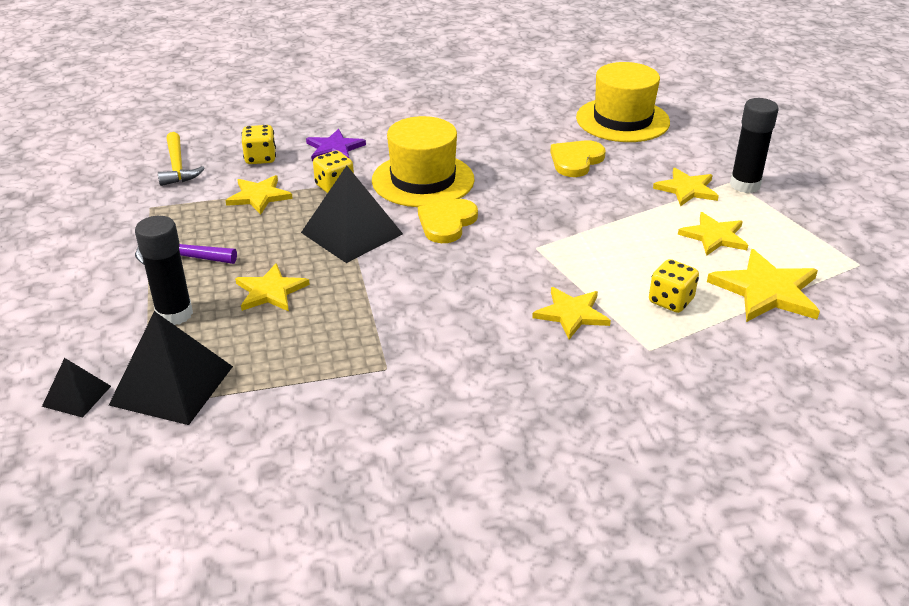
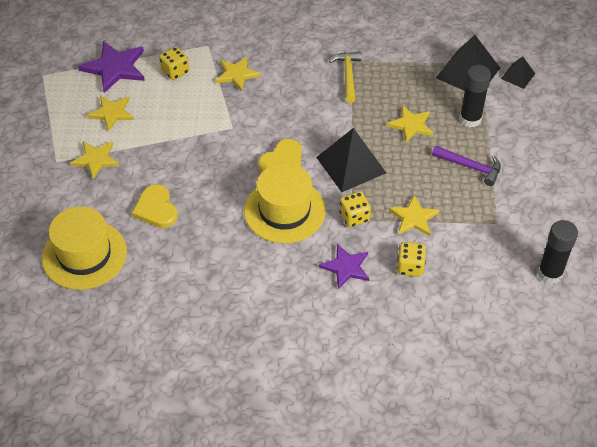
camera: 165 degrees left, 15 degrees up
yellow hammer [158,132,205,186] -> yellow hammer moved to [329,52,361,103]
yellow heart [550,140,606,177] -> yellow heart turned 105 degrees clockwise [132,184,178,228]
yellow star [707,249,820,322] -> purple star [78,41,145,93]
black glue stick [730,98,779,193] -> black glue stick moved to [538,220,578,284]

